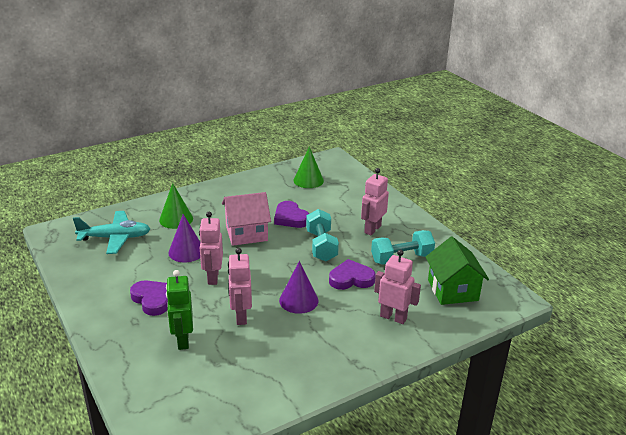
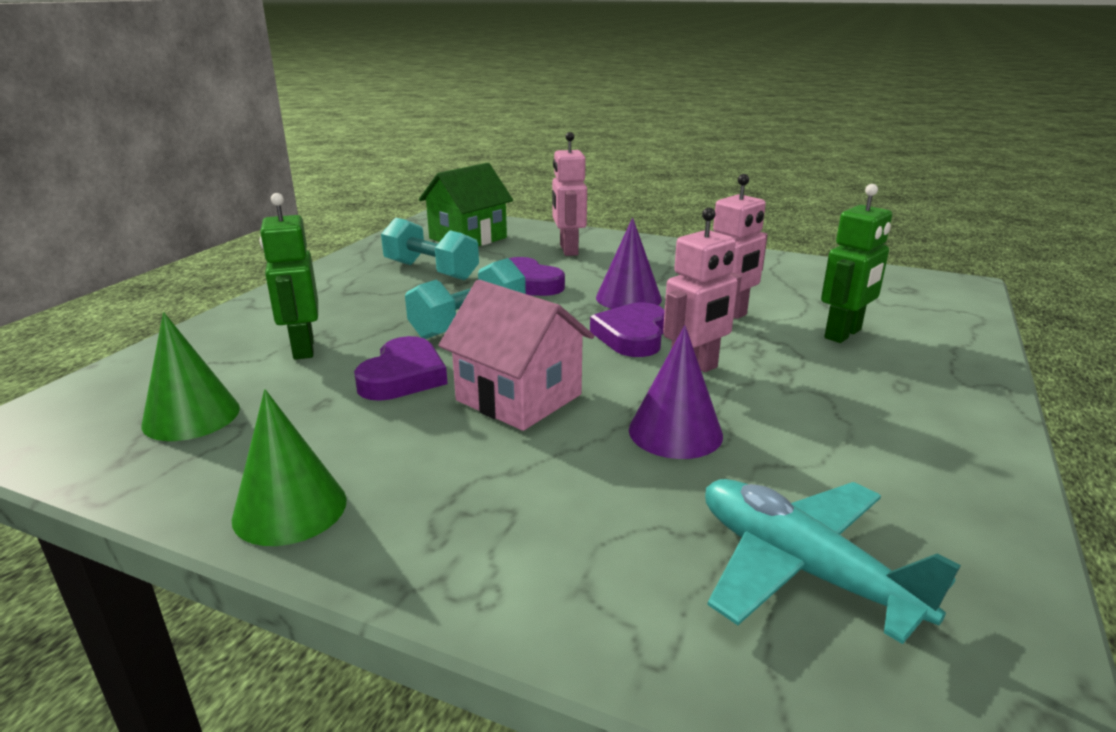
camera: 125 degrees left, 5 degrees down
purple heart [130,281,168,316] -> purple heart moved to [590,303,665,357]
green cone [159,183,193,229] -> green cone moved to [232,389,347,546]
pink robot [361,168,389,236] -> none
none -> green robot [260,193,318,360]

